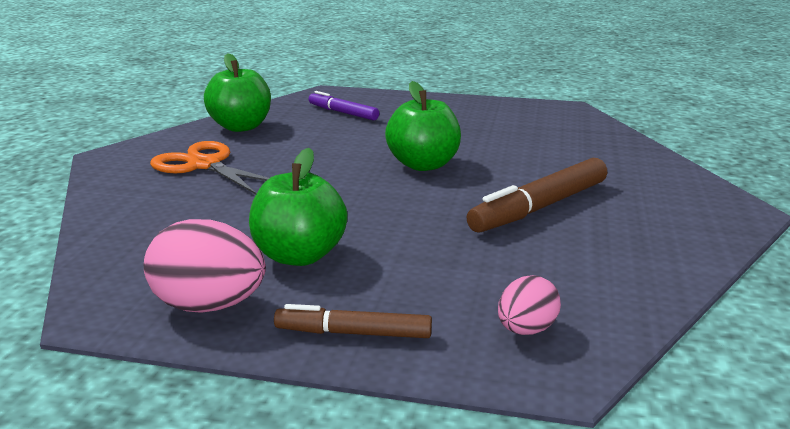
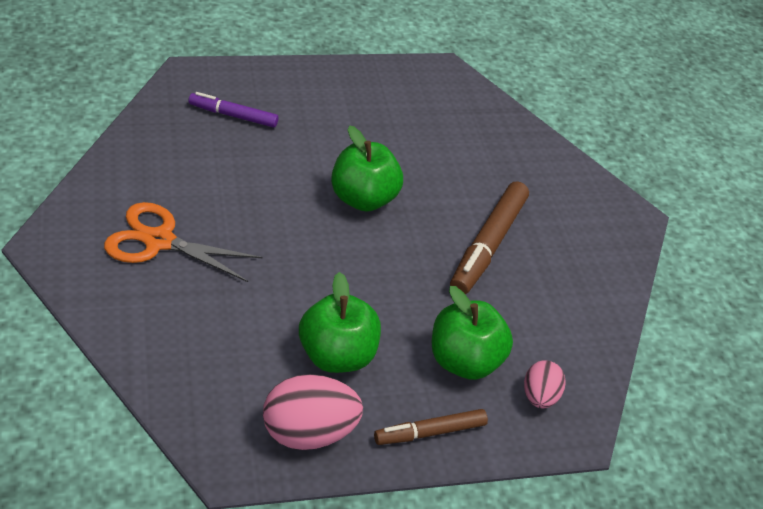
camera: 30 degrees left, 20 degrees up
green apple [204,53,271,132] -> green apple moved to [432,286,513,380]

